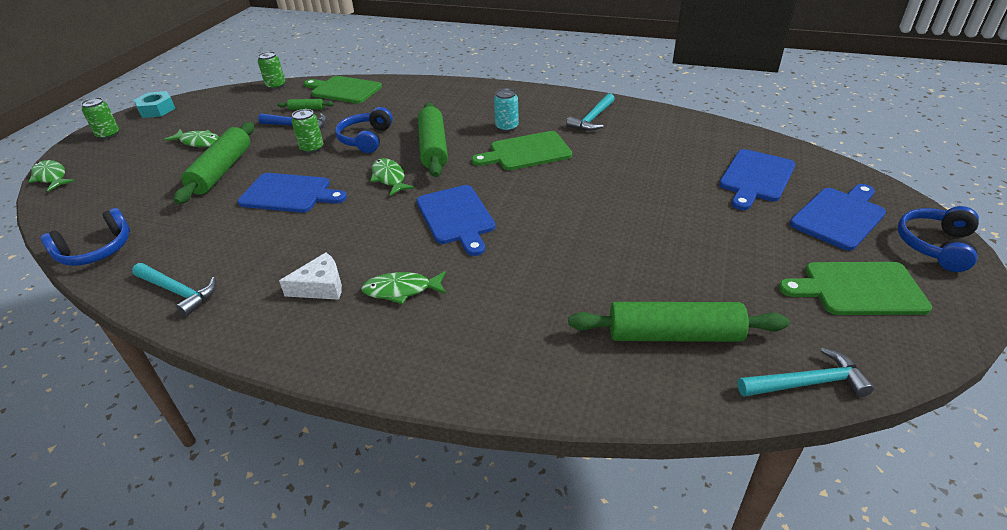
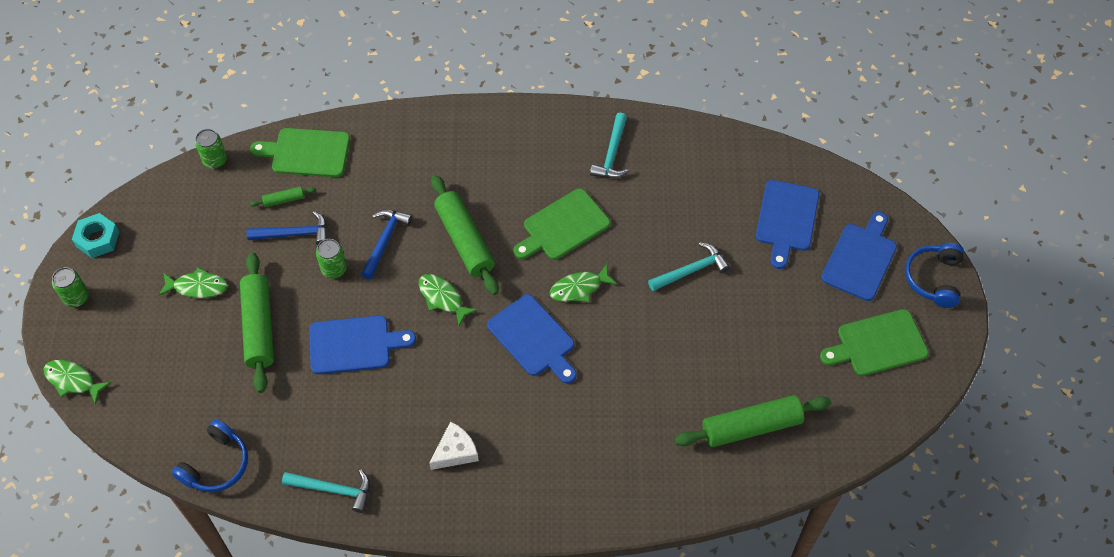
camera: 20 degrees left, 20 degrees up
blue headphones [335,107,393,153] -> blue hammer [361,210,412,279]
green fish [361,271,446,304] -> green fish moved to [550,264,617,302]
turquoise can [494,88,519,132] -> none
turquoise hammer [738,347,874,397] -> turquoise hammer moved to [648,243,730,291]

